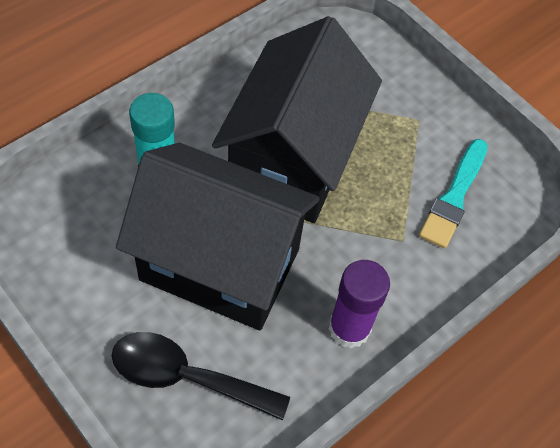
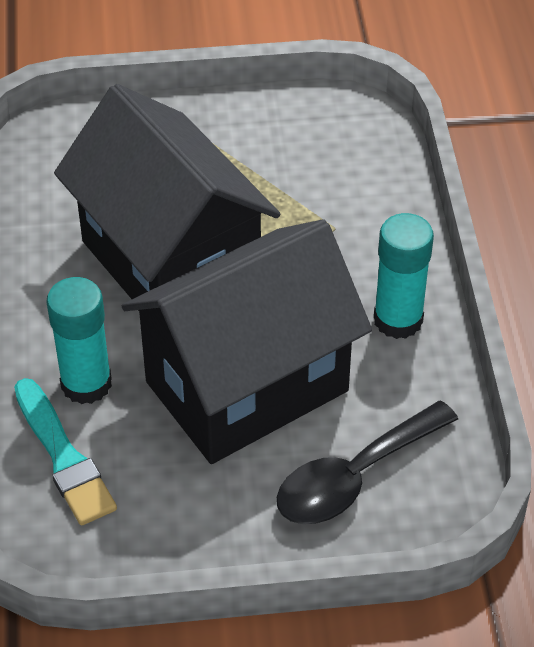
camera: 50 degrees left, 10 degrees down
purple glue stick [329,260,390,349] -> turquoise glue stick [374,213,434,339]
turquoise brush [419,139,488,249] -> turquoise brush moved to [14,378,117,525]

